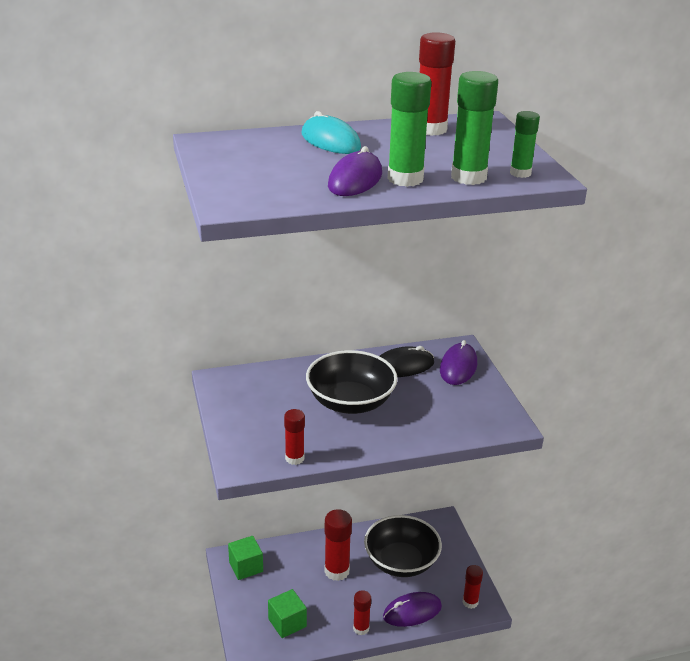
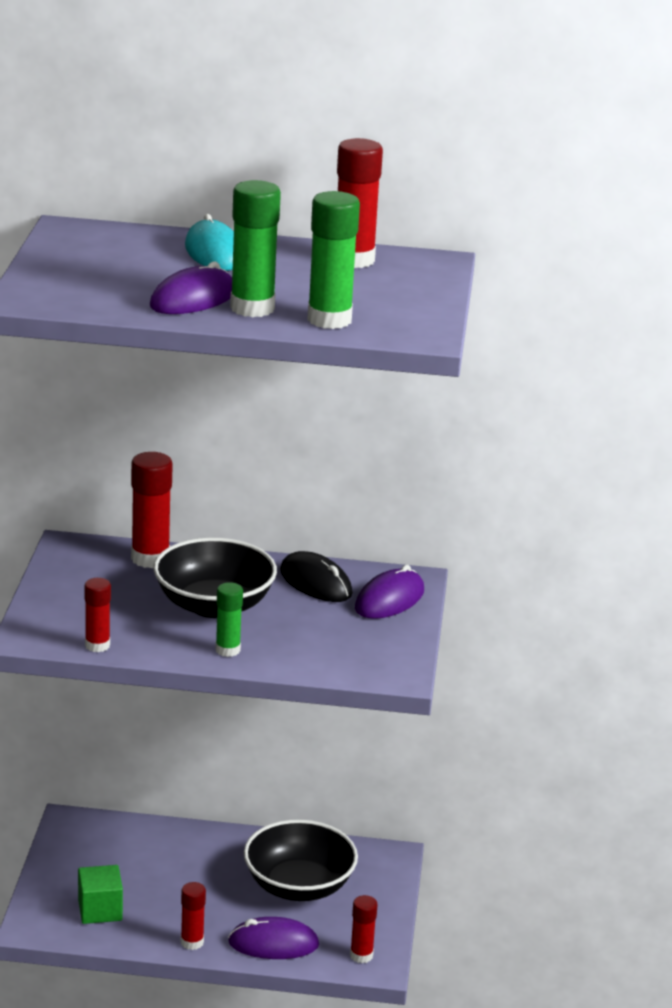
camera: 20 degrees right, 5 degrees down
green cube [228,536,263,580] -> none
red glue stick [324,509,352,581] -> red glue stick moved to [131,452,173,568]
black mouse [380,346,434,377] -> black mouse turned 45 degrees clockwise [280,551,353,602]
green glue stick [510,111,540,178] -> green glue stick moved to [215,582,243,657]

